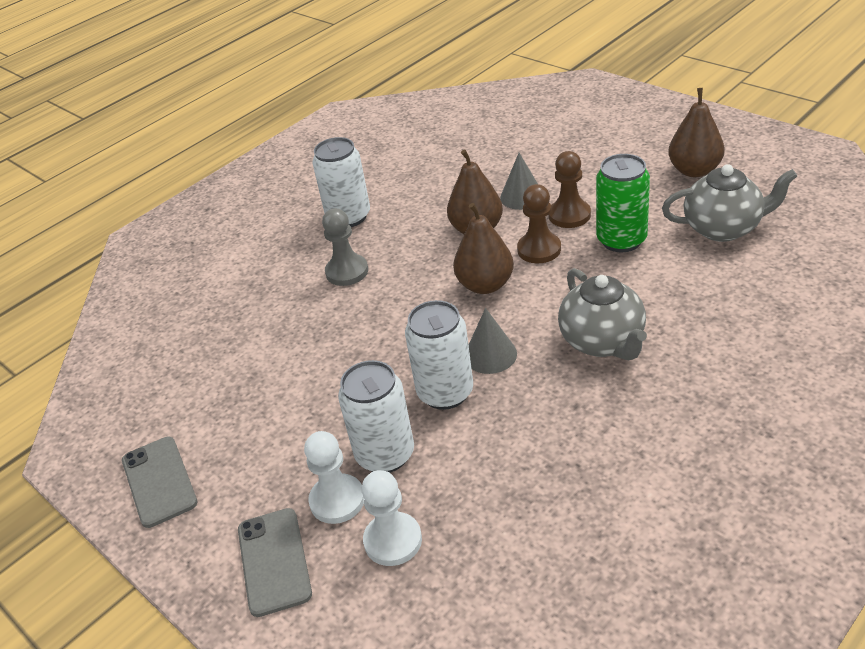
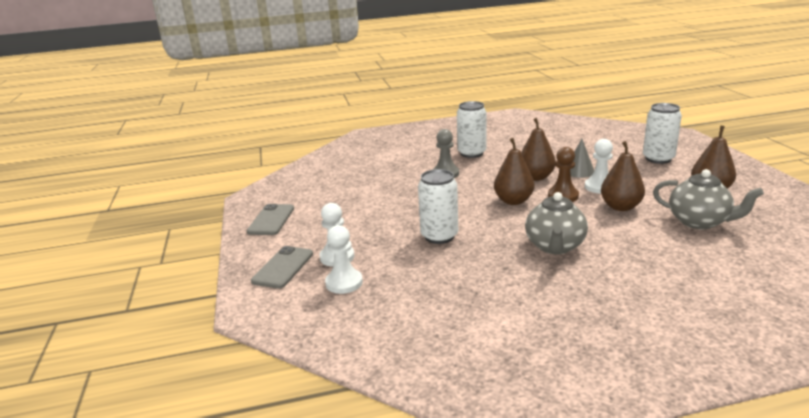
camera: 30 degrees right, 15 degrees down
white can [338,360,414,473] -> white can moved to [643,103,682,164]
grey cone [469,308,517,374] -> none
brown pawn [548,151,591,228] -> white pawn [585,139,613,194]
green can [596,154,650,252] -> brown pear [601,141,645,211]

